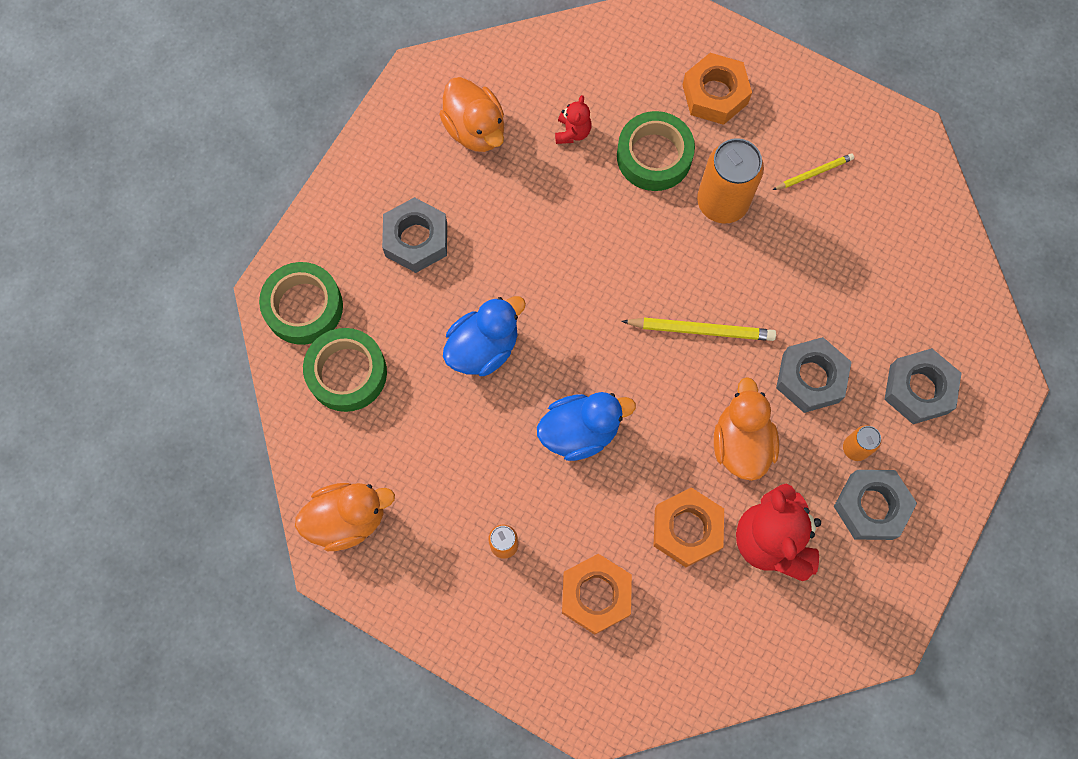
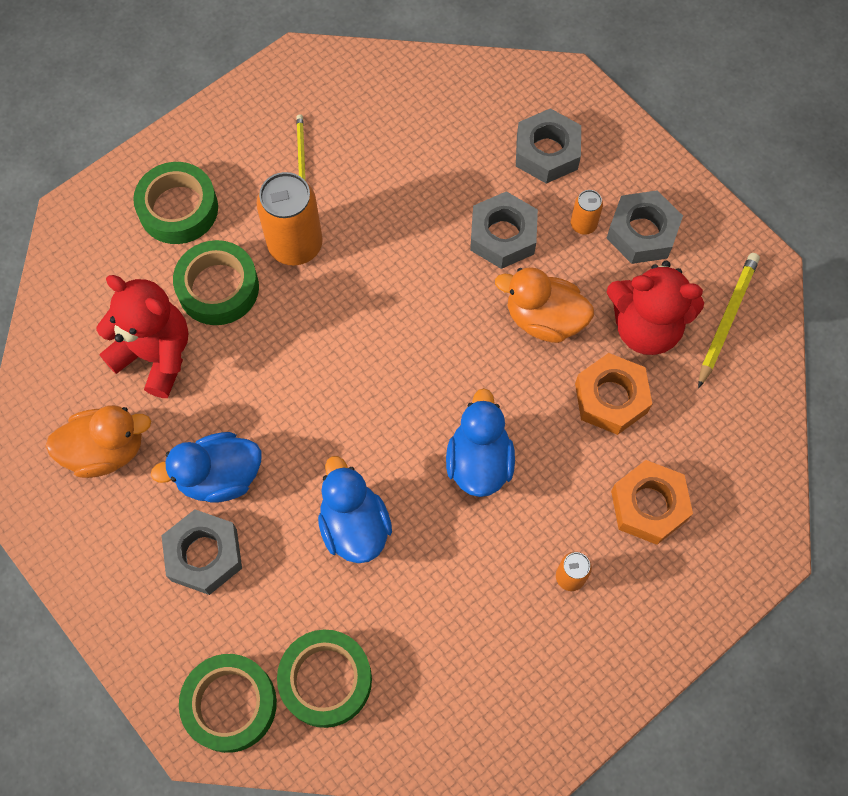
camera: 70 degrees left, 5 degrees down
orange duck [295,483,395,551] -> none
red teddy bear [555,95,592,144] -> red teddy bear [96,275,188,398], size x2.10
yellow pencil [621,318,776,341] -> yellow pencil moved to [698,253,760,388]
orange nut [683,53,752,125] -> green tape [133,162,218,244]
none -> blue duck [151,432,261,503]

